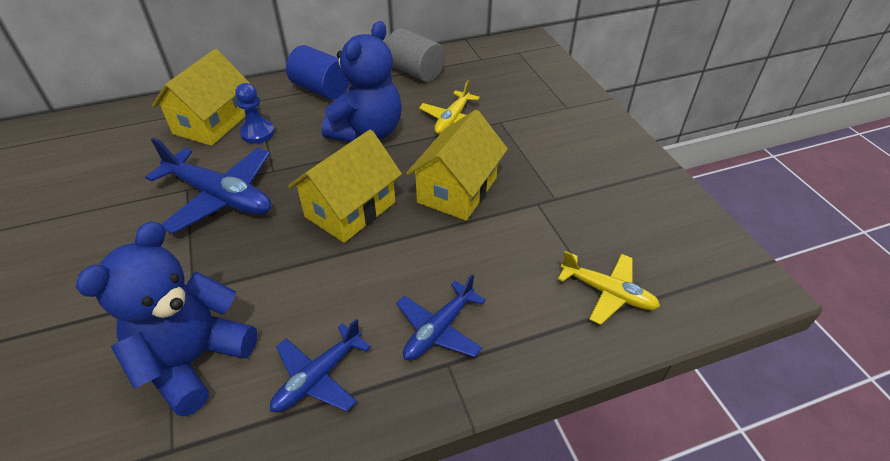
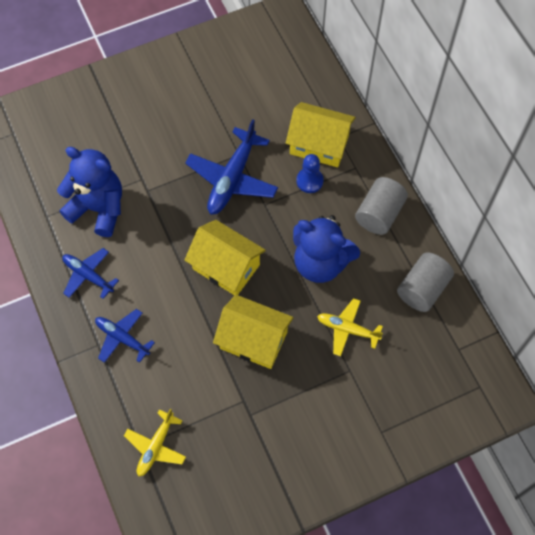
camera: 85 degrees right, 20 degrees up
blue cylinder [286,45,350,100] -> grey cylinder [355,177,408,235]

